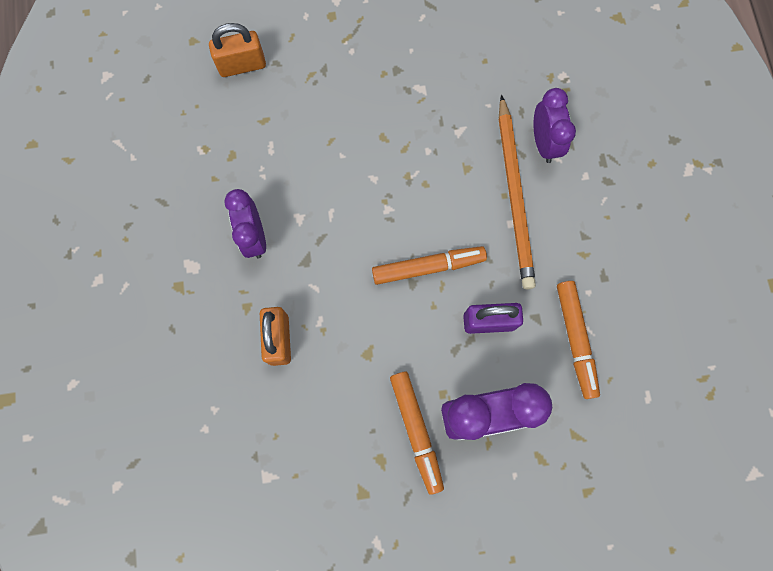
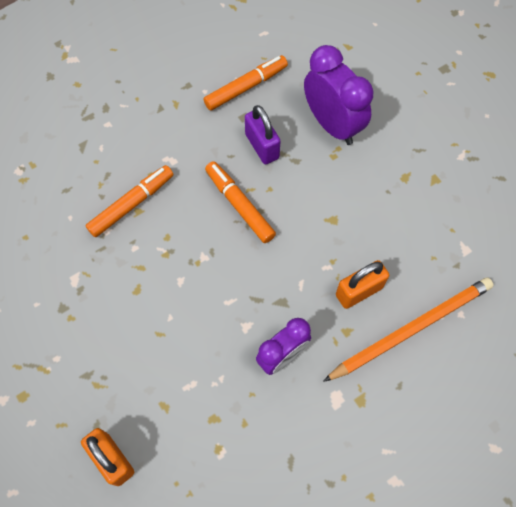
camera: 115 degrees left, 10 degrees down
orange marker [390,371,444,495] -> orange marker moved to [85,165,173,237]
orange pencil [499,95,536,290] -> orange pencil moved to [323,277,494,382]
purple clock [533,88,576,163] -> none

